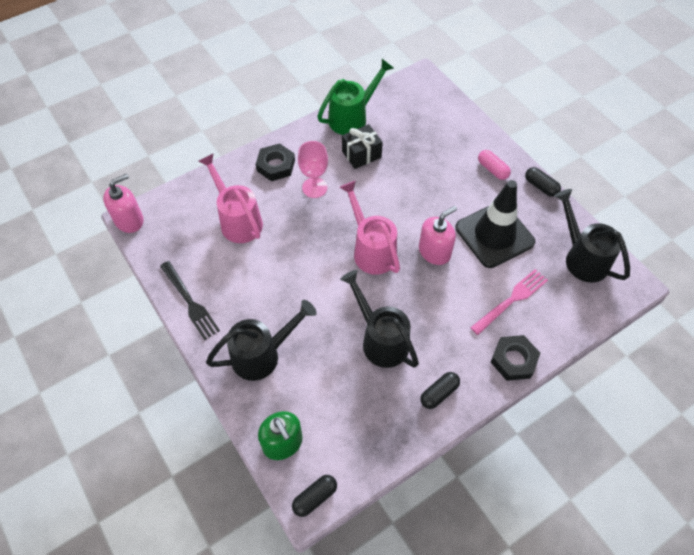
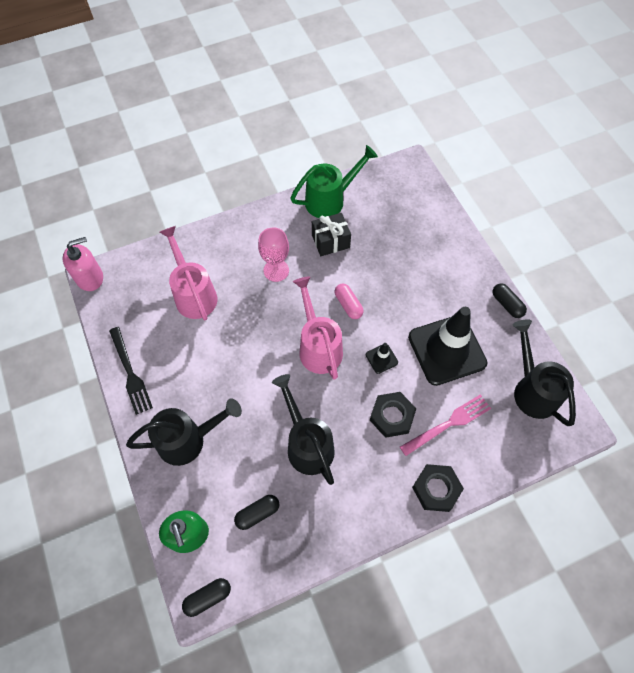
camera: 10 degrees right, 5 degrees up
black nut [256,143,295,181] -> black nut moved to [370,392,417,438]
pink soap dispenser [419,206,457,265] -> black traffic cone [366,343,398,374]
black capsule [421,372,460,409] -> black capsule moved to [234,495,279,530]
pink capsule [478,150,511,180] -> pink capsule moved to [335,283,364,319]

